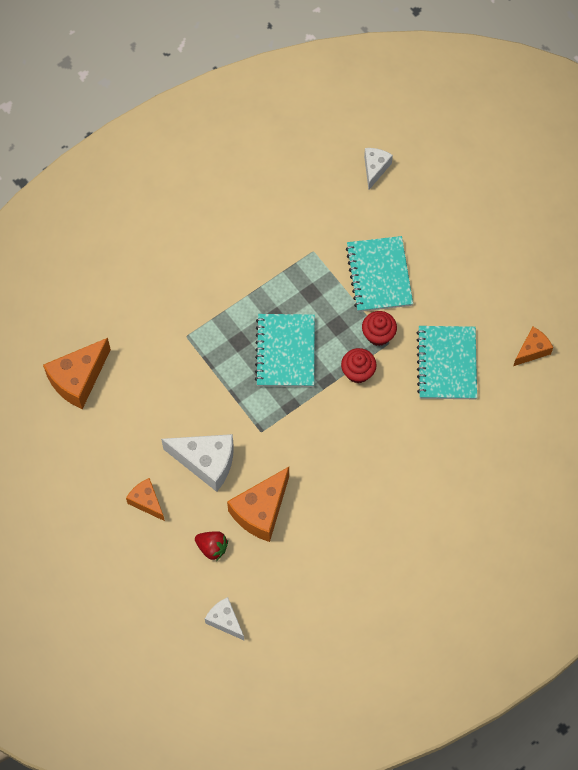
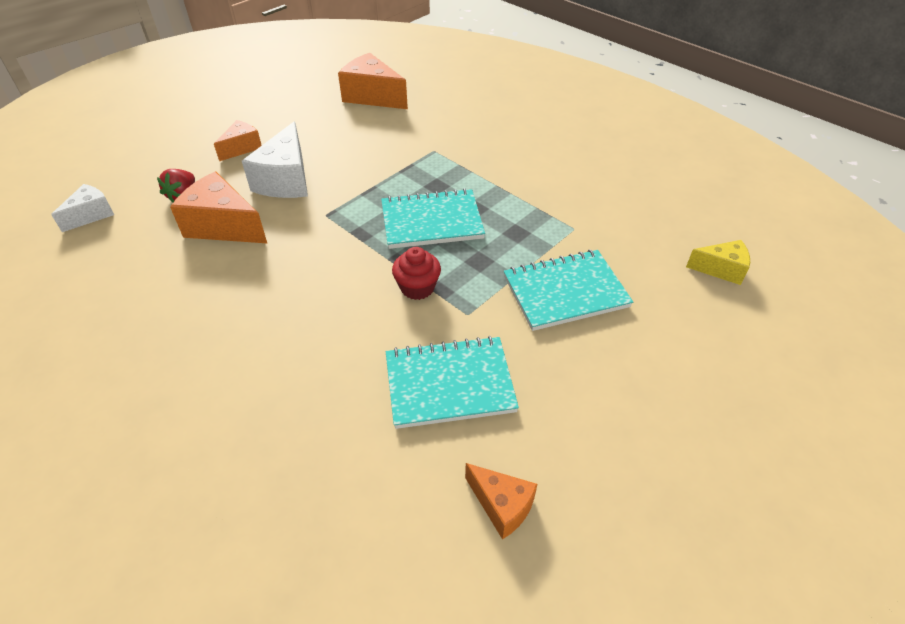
camera: 80 degrees right, 20 degrees down
red cupcake [362,311,397,346] -> none
white cheese [364,148,393,190] -> yellow cheese [686,240,750,285]

